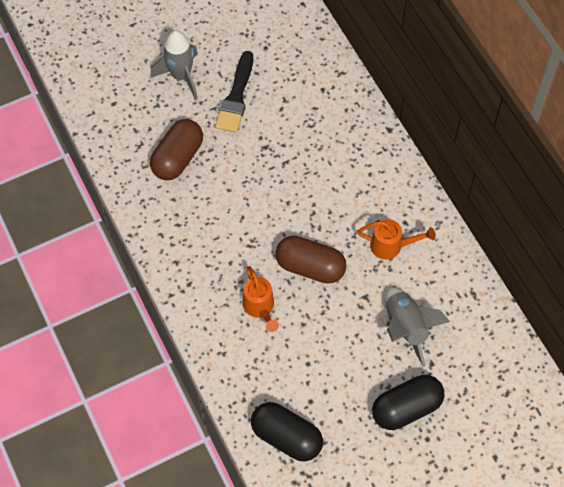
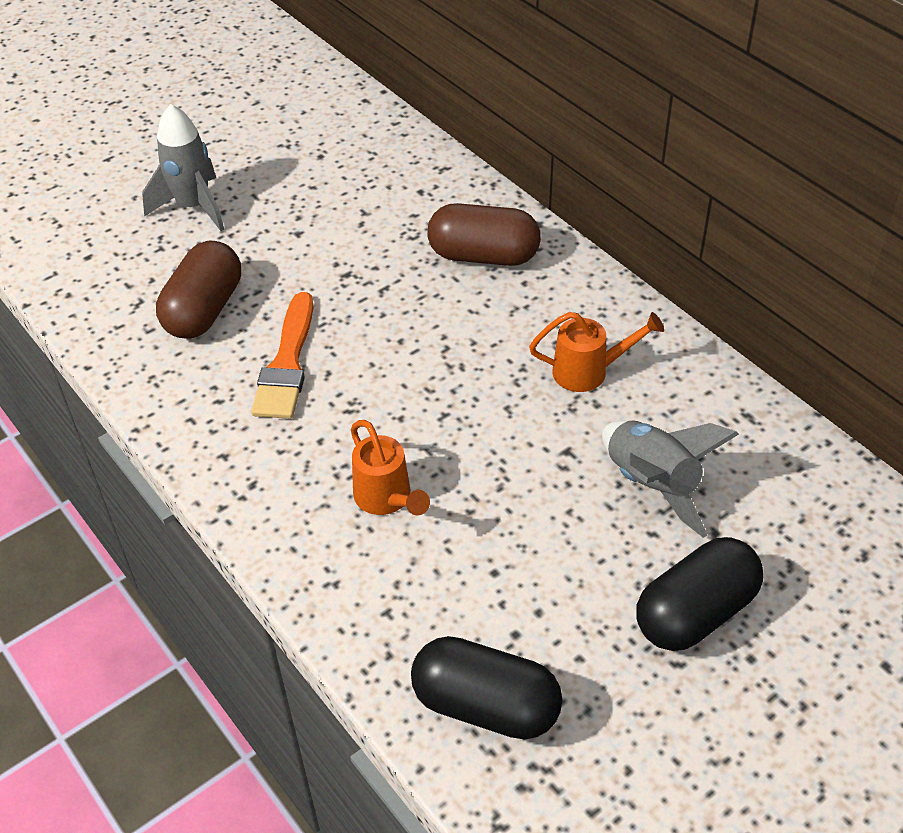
camera: 10 degrees left, 15 degrees down
black brush [215,51,253,133] -> none
brown capsule [275,236,347,284] -> brown capsule moved to [427,203,541,266]
none -> orange brush [251,292,314,419]

